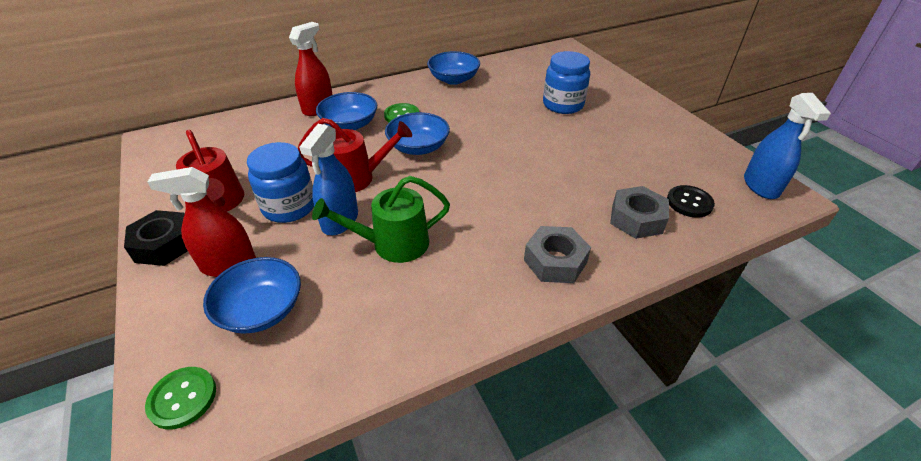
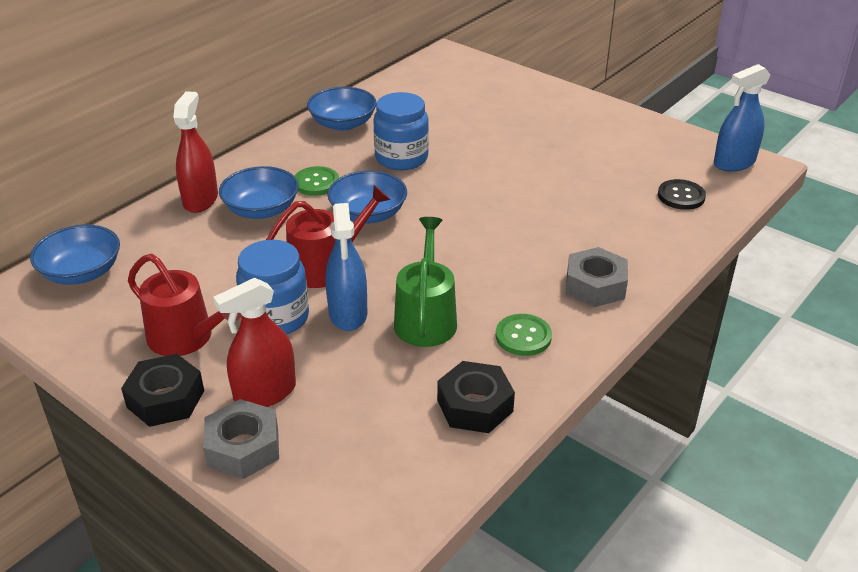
camera: 25 degrees left, 5 degrees down
green button [145,367,216,430] -> green button moved to [496,314,552,356]
blue bowl [203,257,301,334] -> blue bowl moved to [30,225,120,285]
green watering can [312,176,450,263] -> green watering can turned 135 degrees clockwise [394,217,457,347]
blue jar [543,51,590,114] -> blue jar moved to [373,92,429,170]
grey nut [610,186,669,239] -> grey nut moved to [203,399,279,479]
blue spray bottle [744,93,831,199] -> blue spray bottle turned 90 degrees clockwise [714,64,770,172]
none -> black nut [437,361,515,433]

